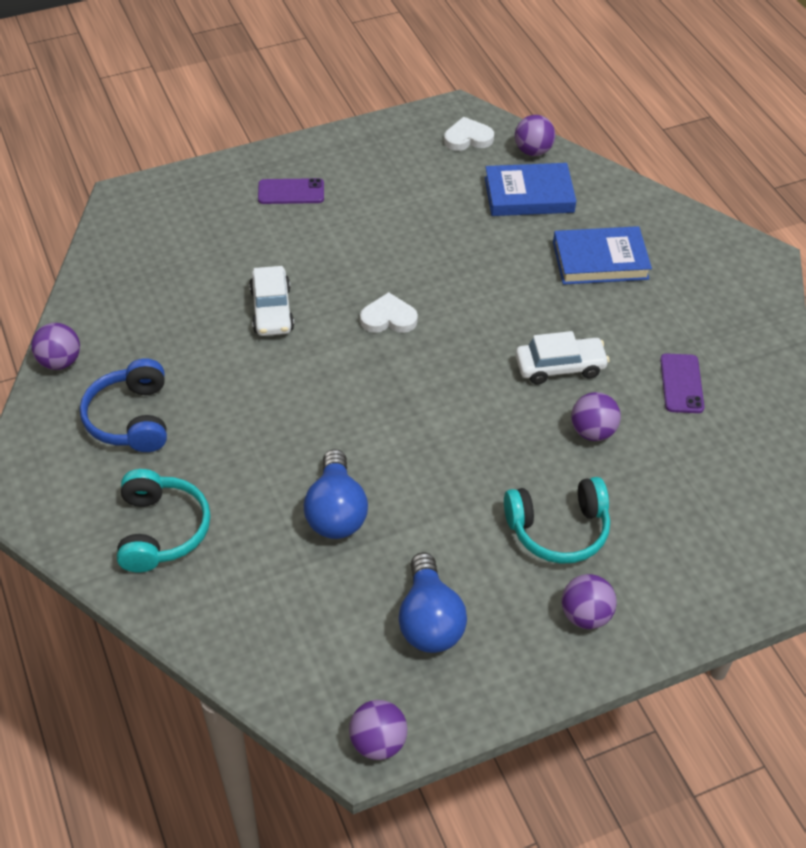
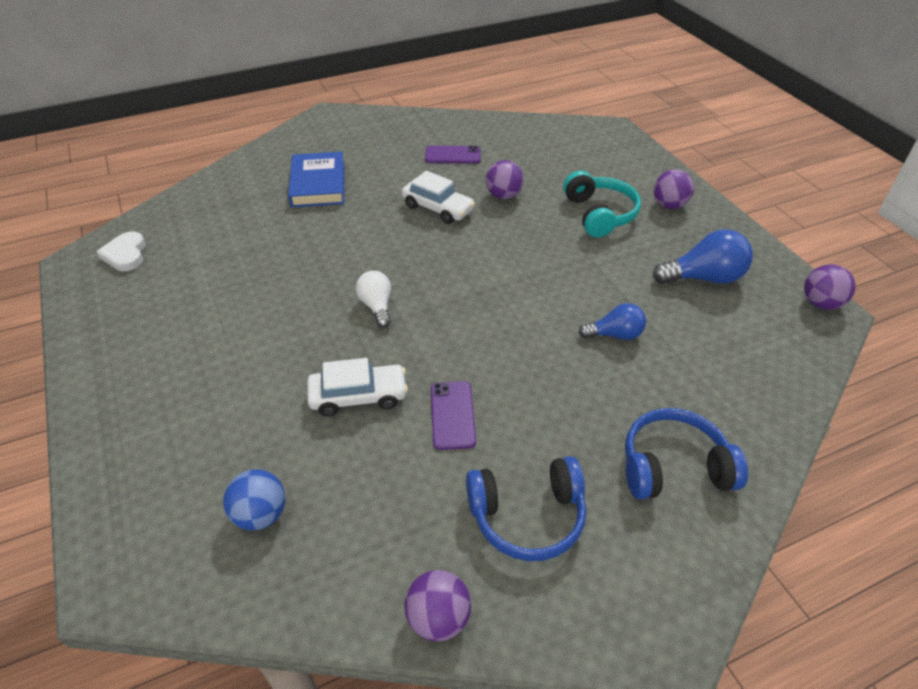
camera: 90 degrees left, 5 degrees down
turquoise headphones [117,469,211,572] -> blue headphones [625,408,748,499]
purple phone [258,178,324,204] -> purple phone moved to [431,381,476,450]
blue light bulb [304,449,368,539] -> blue light bulb [579,303,646,340], size x0.63
white heart [360,292,418,333] -> white light bulb [356,271,391,328]
blue book [485,163,576,216] -> none
purple ball [515,115,555,156] -> none
white car [516,331,610,384] -> white car turned 135 degrees clockwise [402,171,475,224]
none -> blue ball [223,469,285,531]

